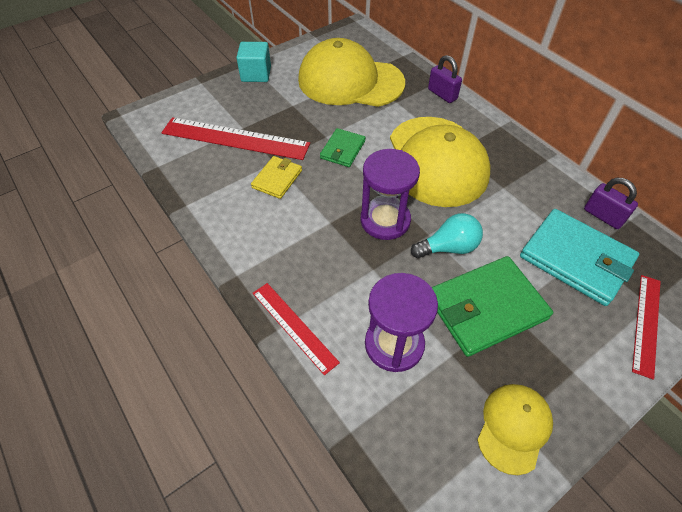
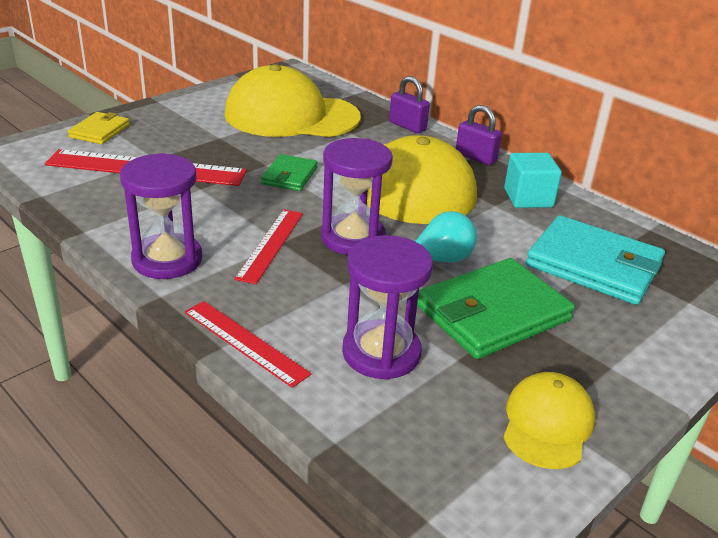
camera: 10 degrees left, 20 degrees down
turquoise cube [237,42,271,82] -> turquoise cube moved to [504,153,562,208]
yellow wallet [251,156,302,199] -> yellow wallet moved to [68,112,130,144]
purple padlock [584,178,638,229] -> purple padlock moved to [456,105,502,165]
red ruler [632,275,661,380] -> red ruler moved to [234,209,303,284]
none -> purple hourglass [120,153,202,279]

